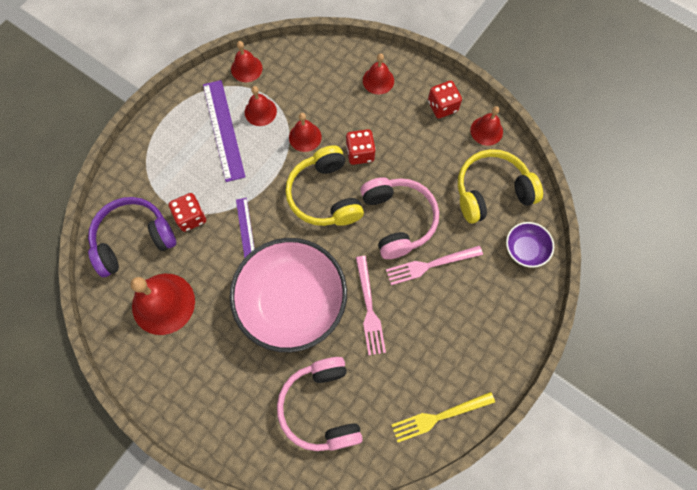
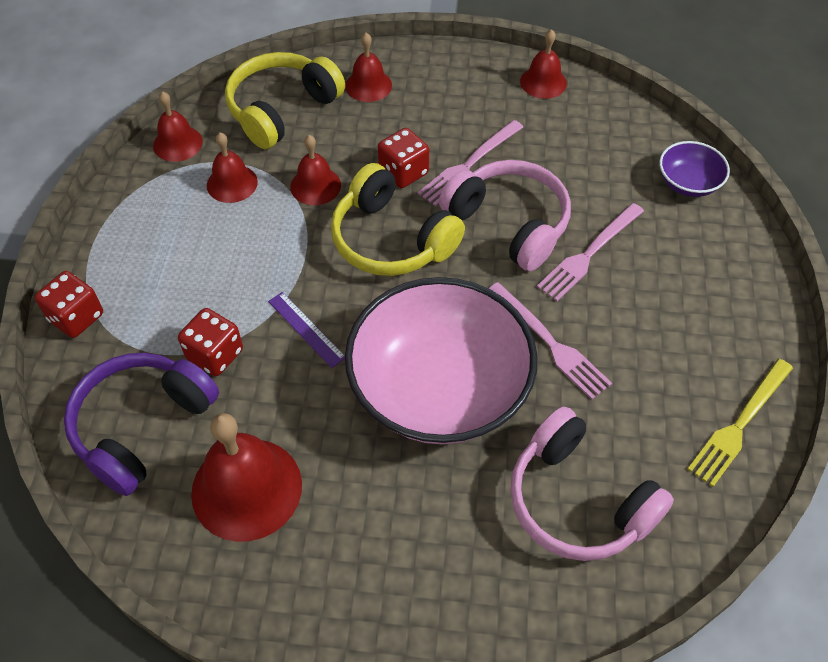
camera: 30 degrees left, 15 degrees down
purple ruler [203,80,245,182] -> none
red dice [428,81,462,119] -> red dice moved to [35,271,103,338]
yellow headphones [458,149,543,223] -> yellow headphones moved to [225,52,345,149]
none -> pink fork [418,120,523,206]

